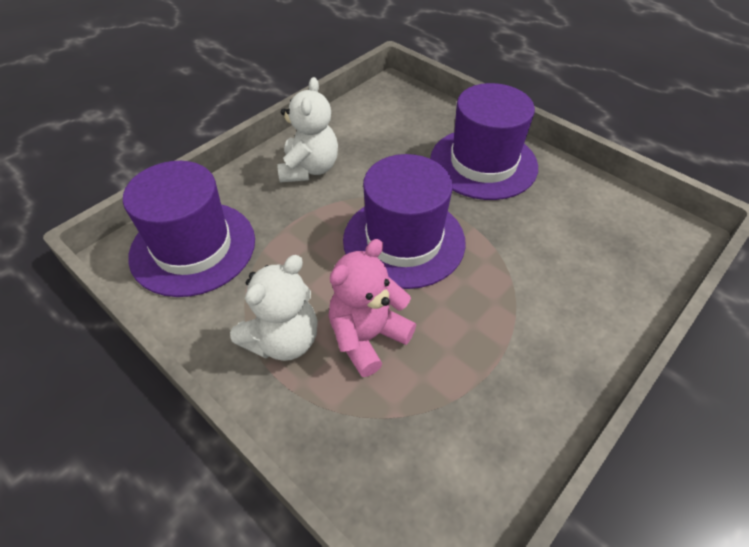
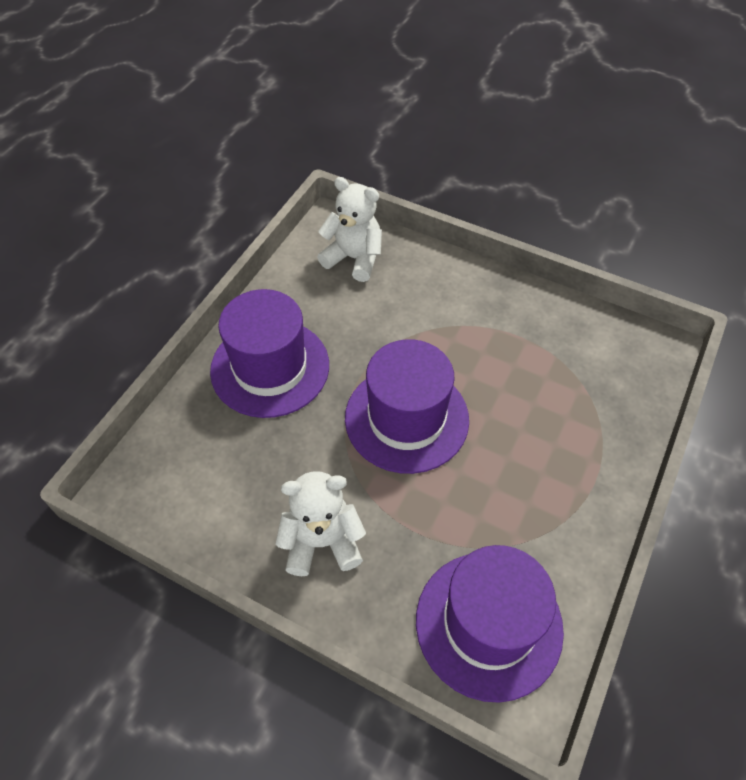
camera: 105 degrees left, 5 degrees up
white teddy bear [230,255,318,361] -> white teddy bear moved to [317,177,382,282]
pink teddy bear [329,239,416,377] -> none

